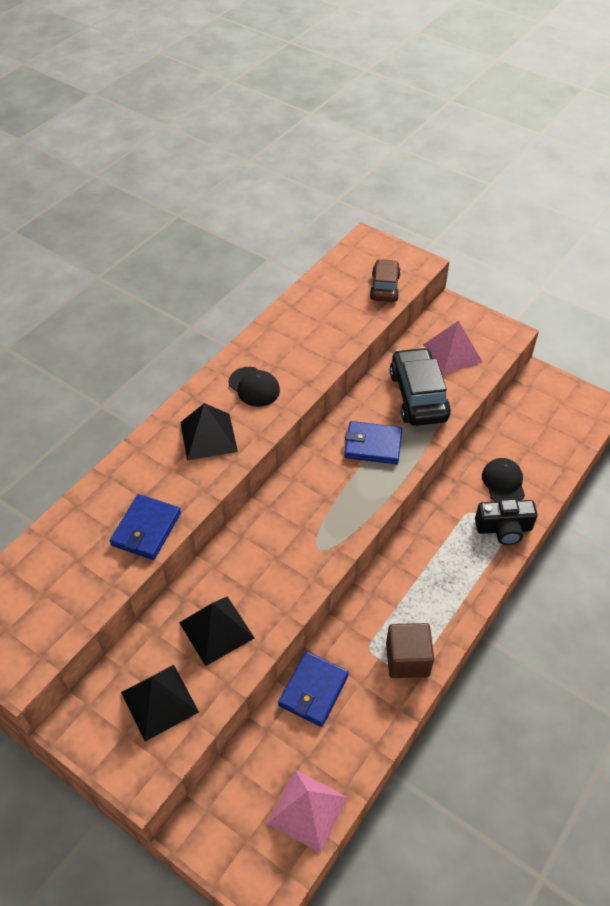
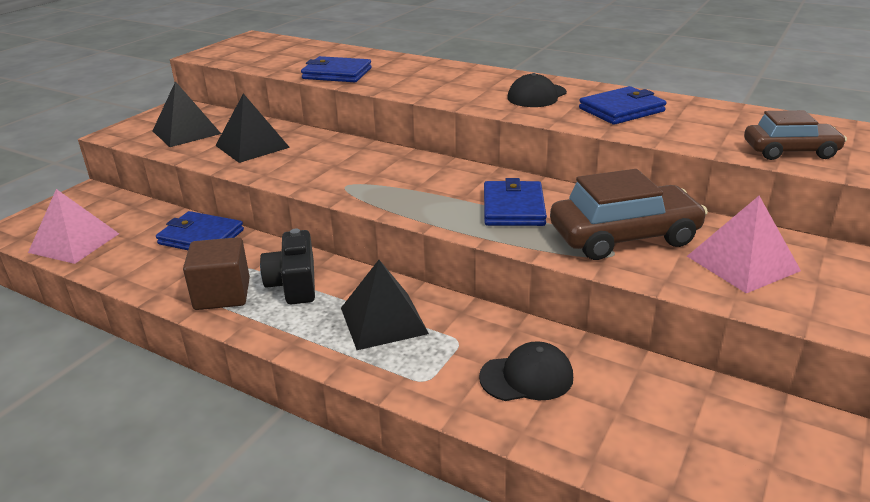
camera: 85 degrees right, 20 degrees down
black pyramid [180,403,238,461] -> black pyramid moved to [341,260,429,350]
black car [390,347,451,426] -> brown car [550,169,708,260]
black camera [475,499,538,545] -> black camera moved to [260,228,315,305]
none -> blue wallet [579,86,667,125]

